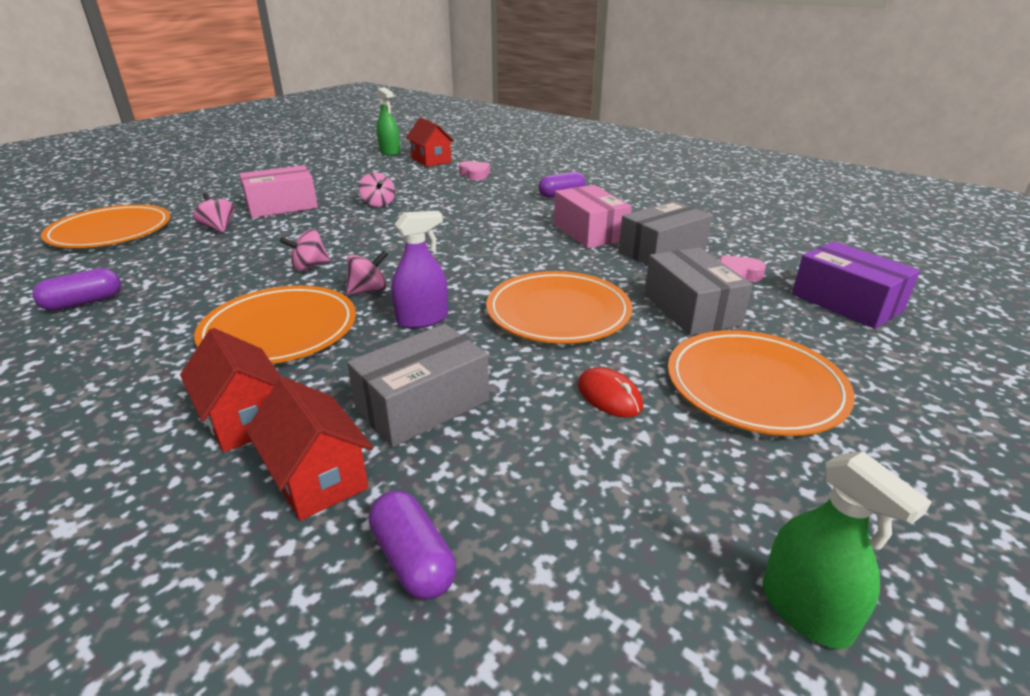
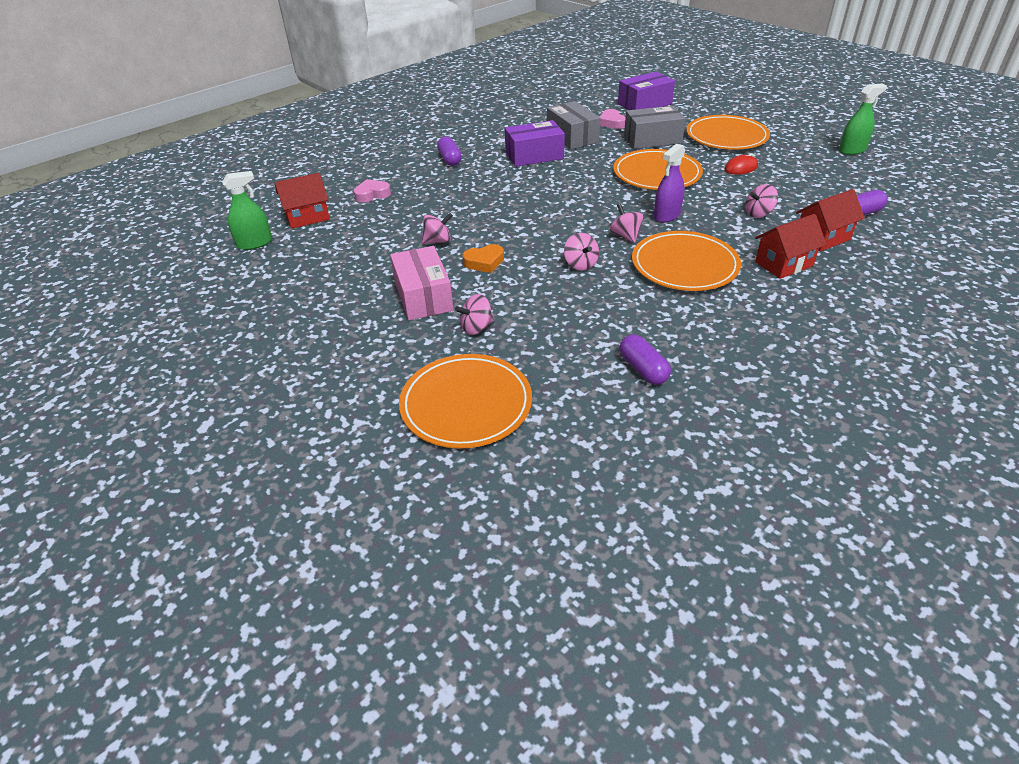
camera: 80 degrees left, 10 degrees up
grey box [347,324,489,447] -> pink spinning top [745,184,778,218]
purple spray bottle [392,211,448,328] -> purple spray bottle turned 120 degrees counterclockwise [654,144,685,223]
pink box [554,185,632,248] -> purple box [505,120,565,167]
none -> orange heart [462,244,504,273]

